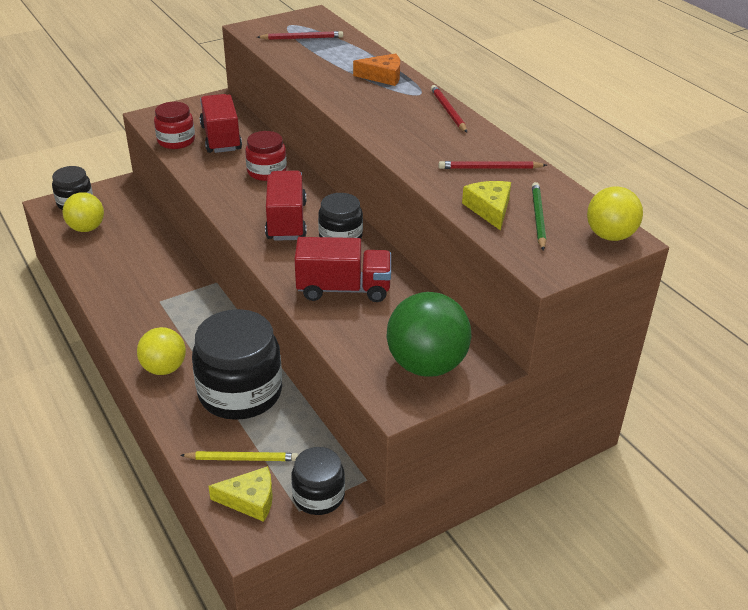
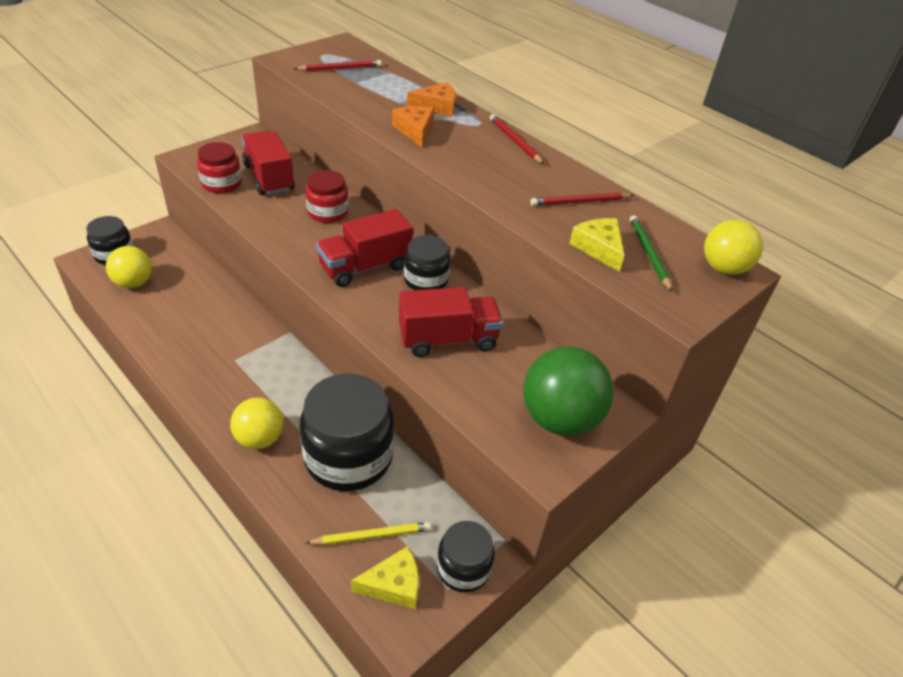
camera: 15 degrees left, 5 degrees up
red truck [265,170,307,241] -> red truck turned 105 degrees counterclockwise [316,209,413,287]
none -> orange cheese [392,106,434,147]

